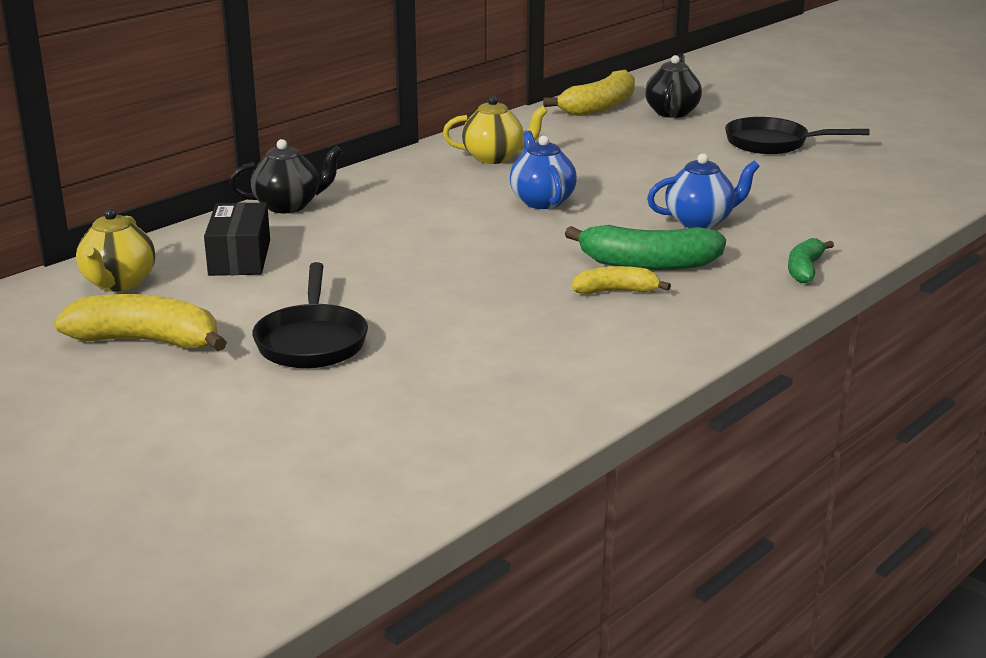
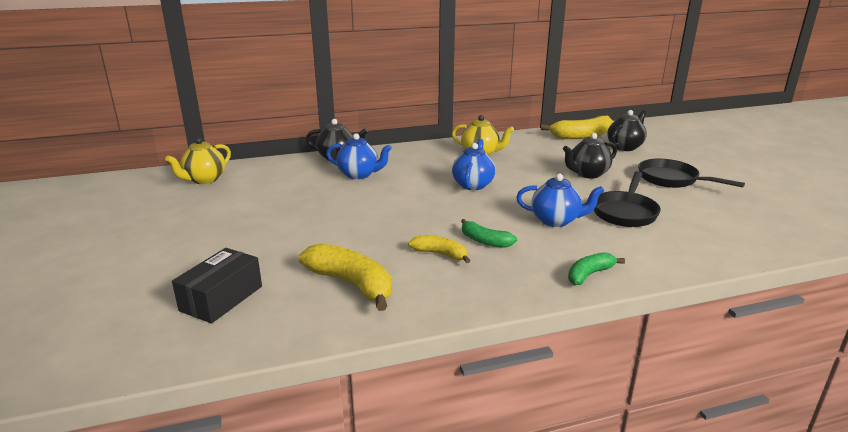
camera: 30 degrees right, 0 degrees up
yellow banana [54,294,227,351] -> yellow banana moved to [299,243,391,311]
black box [204,202,270,276] -> black box moved to [172,248,262,323]
black pan [252,262,368,368] -> black pan moved to [594,171,661,227]
green banana [565,225,726,270] -> green banana [461,219,517,248], size x0.58
none -> blue teapot [326,133,392,179]
none -> black teapot [563,133,617,179]

